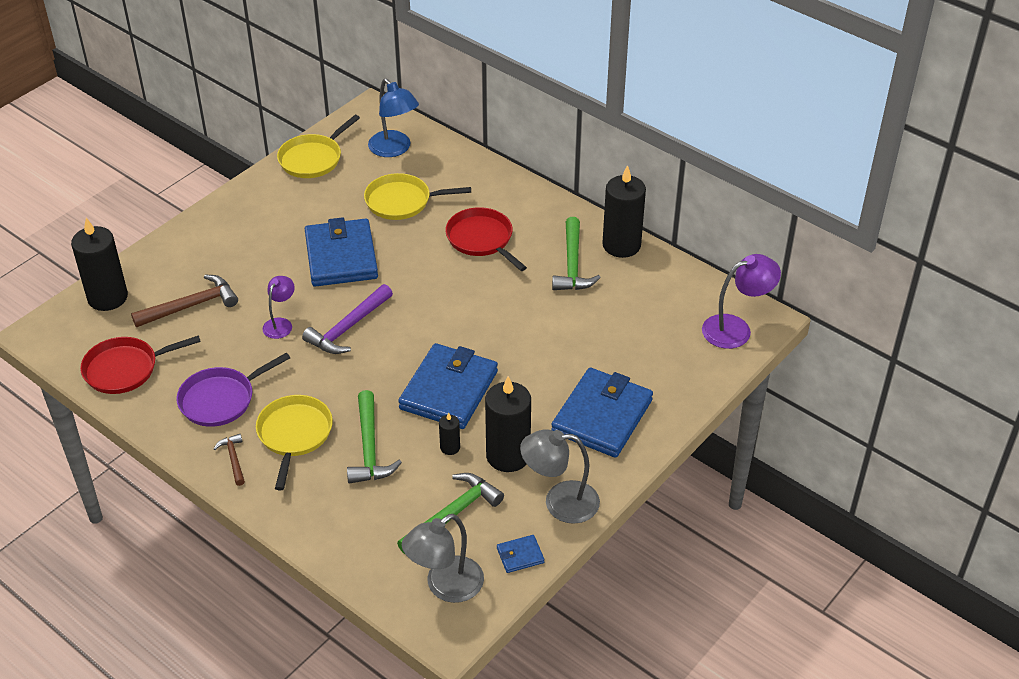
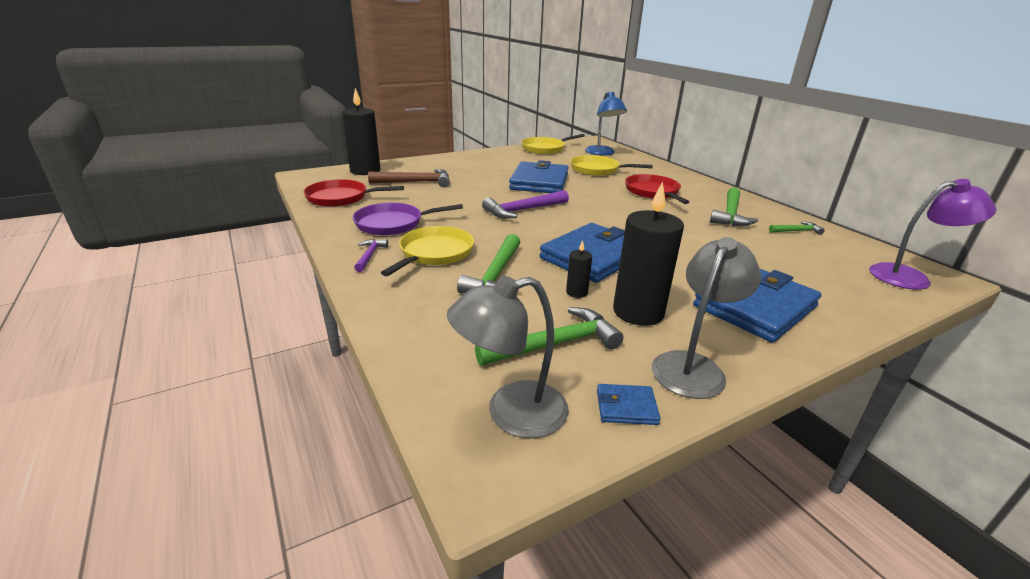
camera: 20 degrees right, 15 degrees down
brown hammer [214,434,245,486] -> purple hammer [354,239,388,272]
purple lamp [262,276,295,339] -> none
grey lamp [520,429,600,524] -> grey lamp turned 105 degrees clockwise [652,237,761,399]
black candle [602,165,646,258] -> none
none -> green hammer [769,221,825,235]

